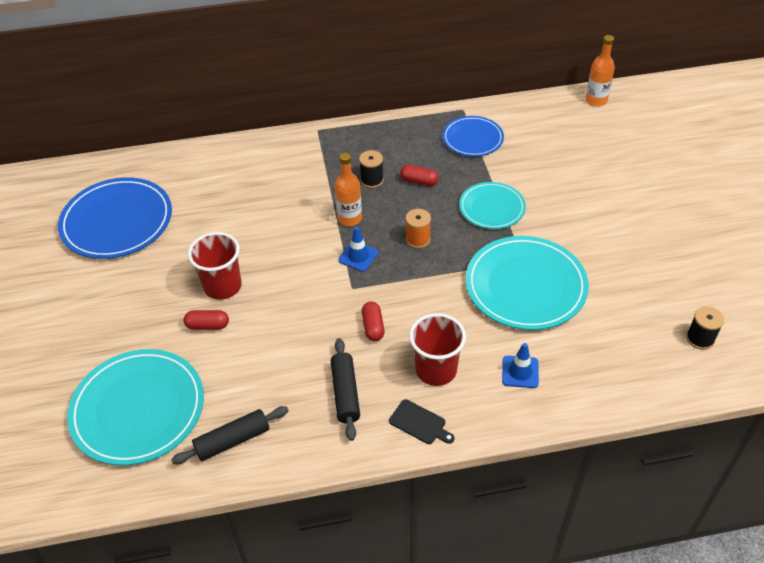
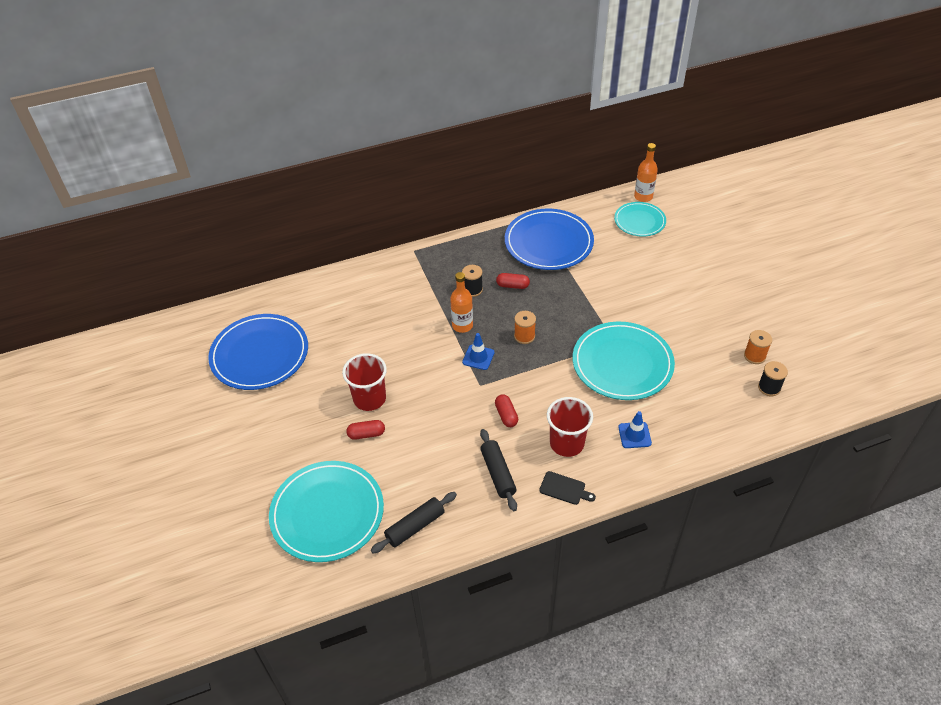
camera: 10 degrees left, 0 degrees up
blue plate [443,116,504,156] -> blue plate [505,209,594,270], size x1.70
turquoise plate [459,182,526,229] -> turquoise plate moved to [614,202,666,237]
none -> orange spool [744,330,772,364]

